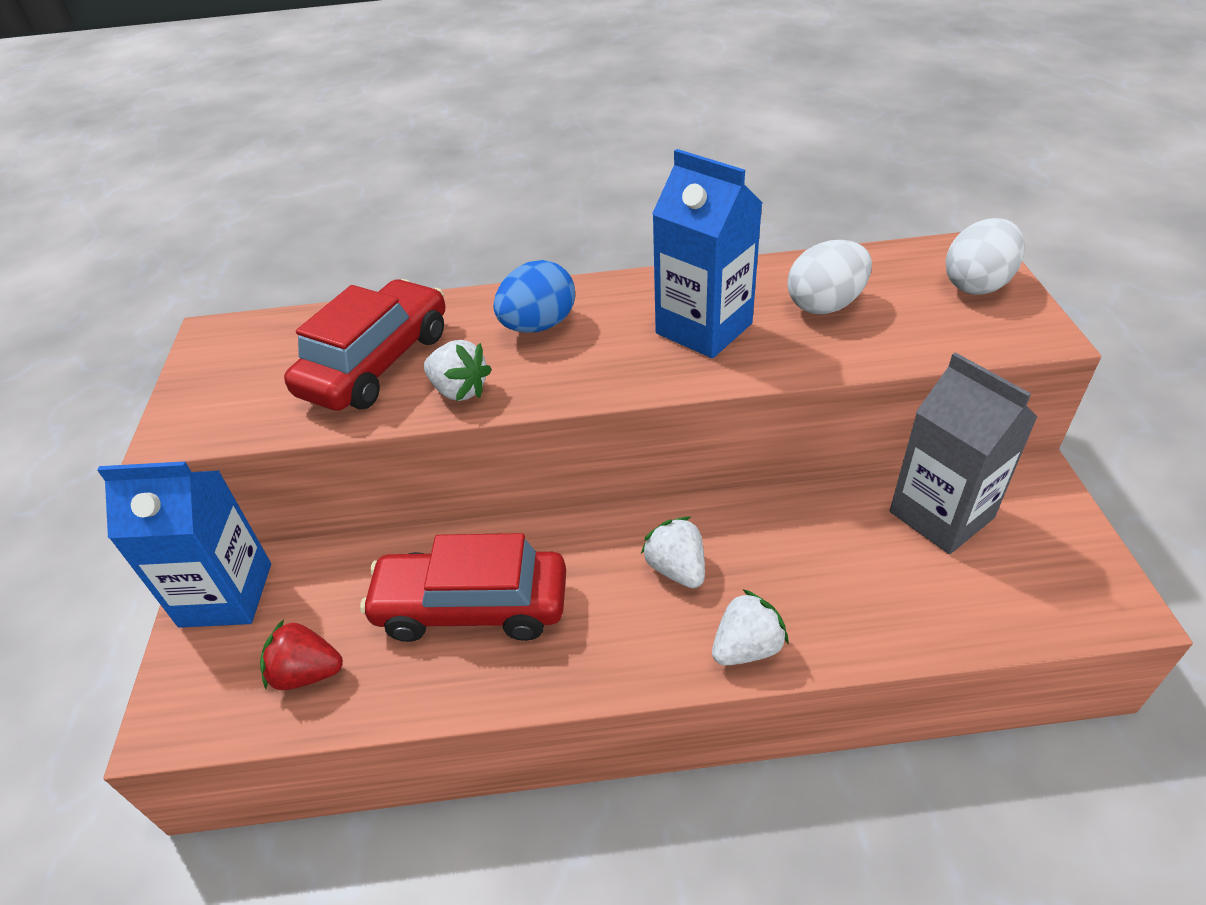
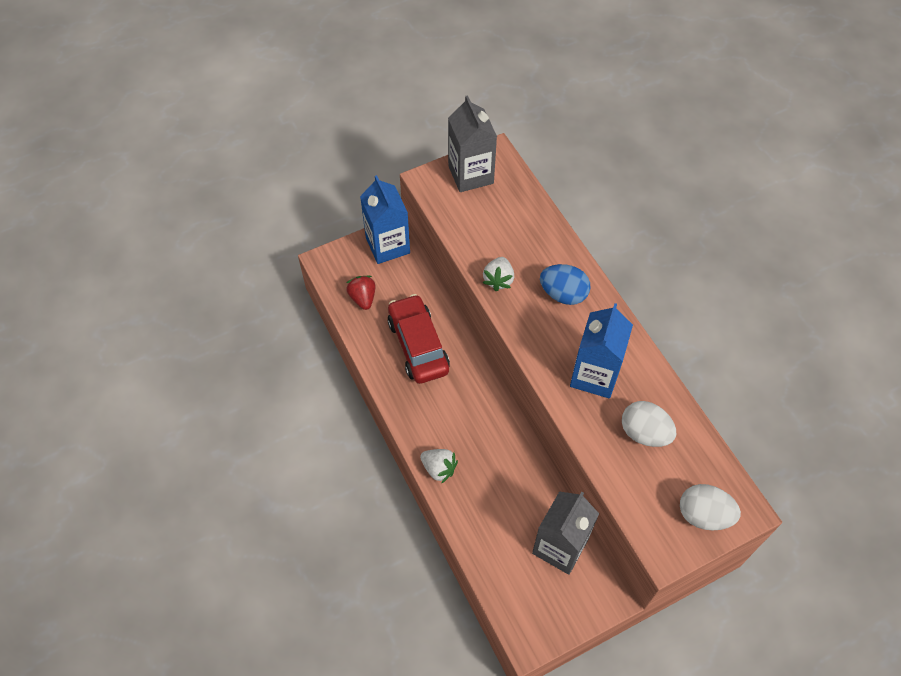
camera: 65 degrees right, 15 degrees up
red car [284,279,445,411] -> none
white strawberry [641,517,705,588] -> none
none -> grey carton [448,95,497,192]

